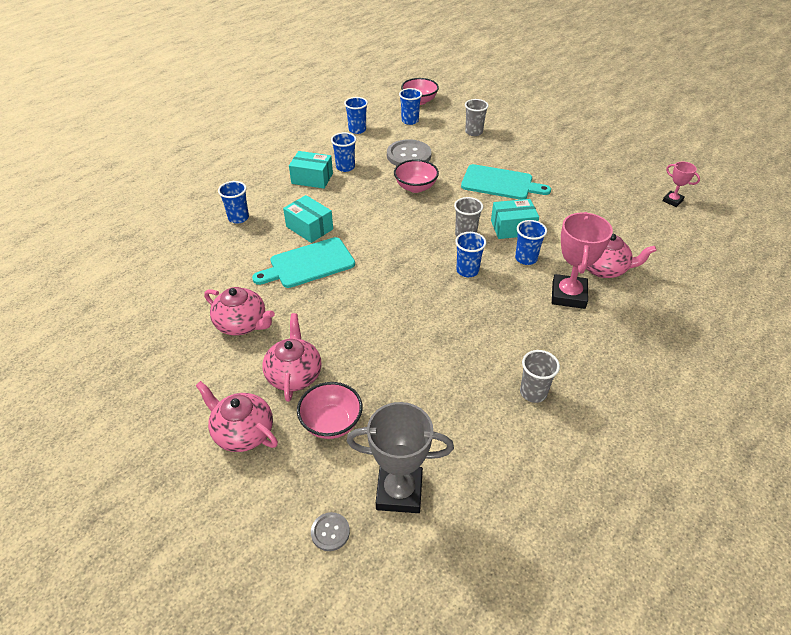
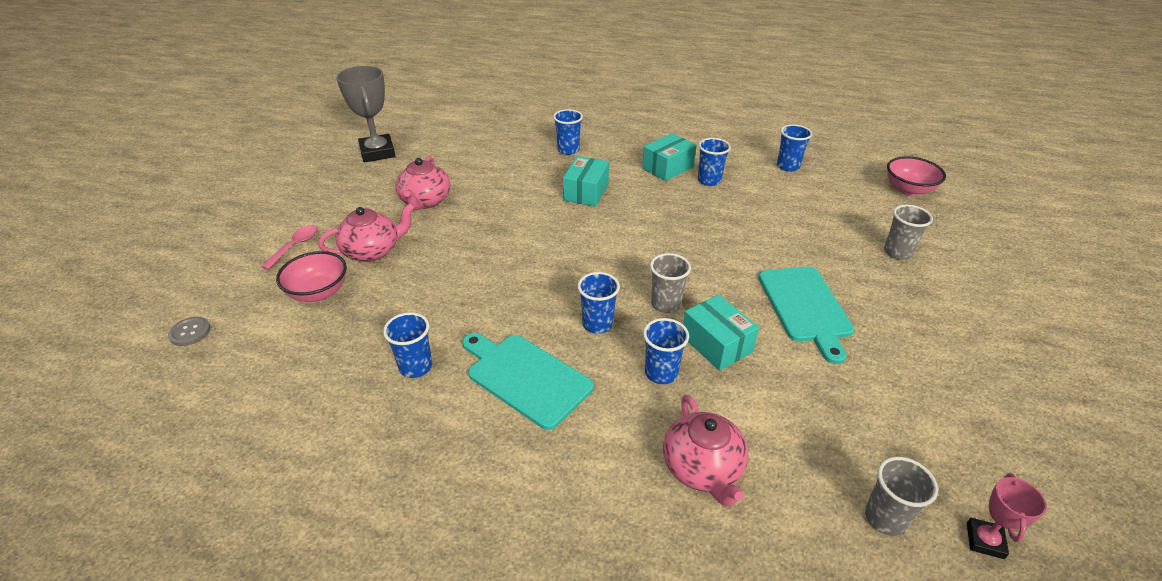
camera: 65 degrees right, 5 degrees down
pink teapot [195,381,278,452] -> pink spoon [261,225,318,270]
turquoise cutting board [252,237,355,288] -> turquoise cutting board moved to [462,333,594,430]
turquoise box [289,151,333,189] -> turquoise box turned 60 degrees clockwise [642,133,697,181]
grey trophy [346,402,454,513] -> grey trophy moved to [336,66,395,163]
grey button [387,139,432,166] -> none
pink bowl [394,159,439,193] -> none
blue cup [399,88,422,125] -> blue cup moved to [383,312,432,378]
grey cup [520,350,560,403] -> grey cup moved to [865,456,938,536]
pink trophy [552,212,613,309] -> none

